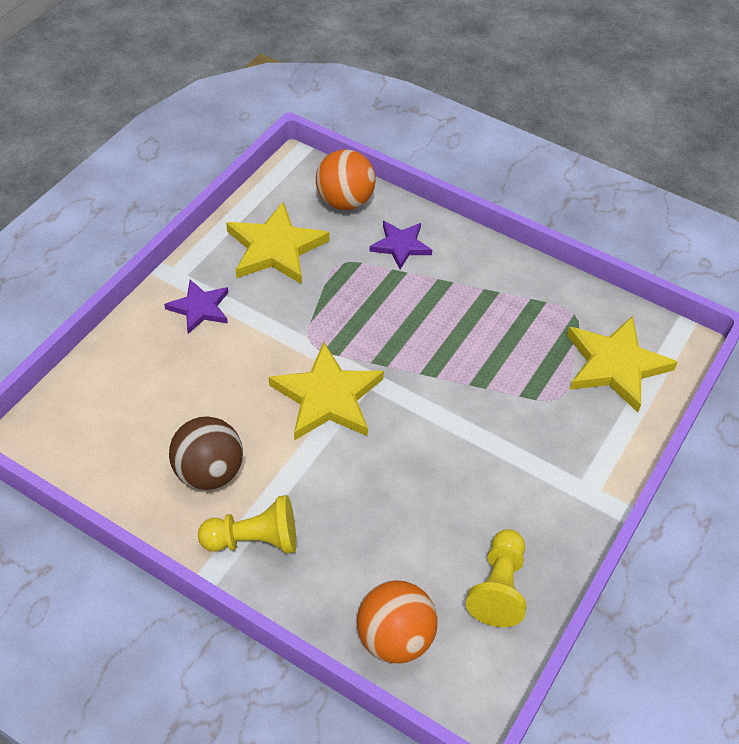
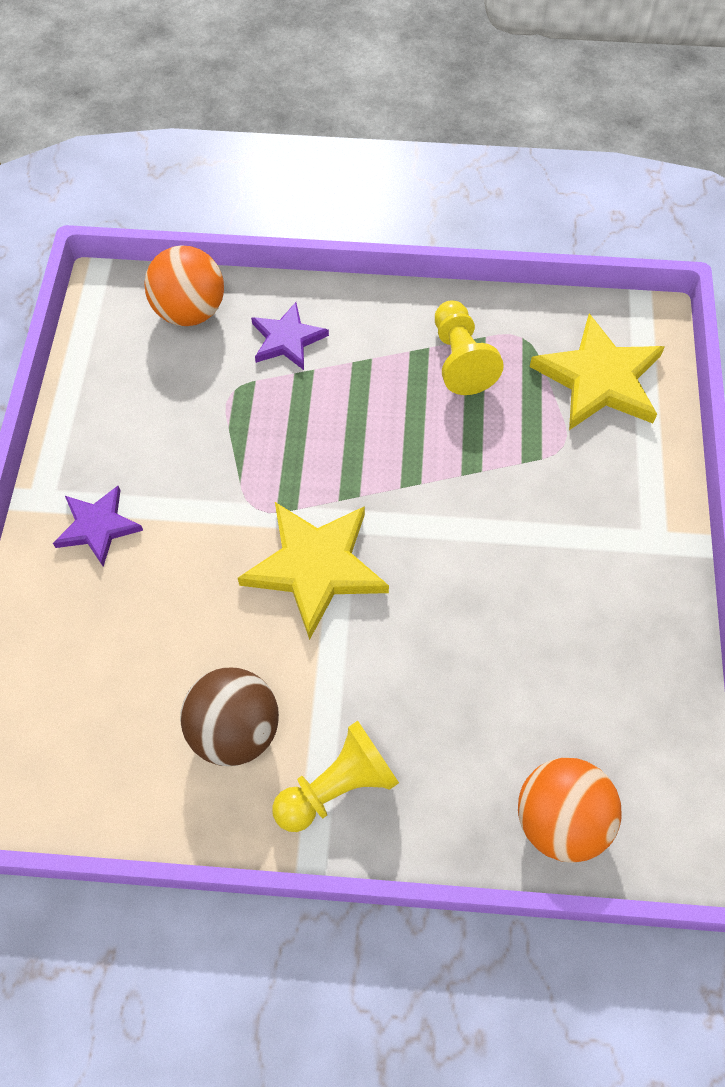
camera: 25 degrees left, 10 degrees up
yellow star [226,202,330,284] -> none
yellow pawn [466,529,527,627] -> yellow pawn moved to [435,300,504,395]

